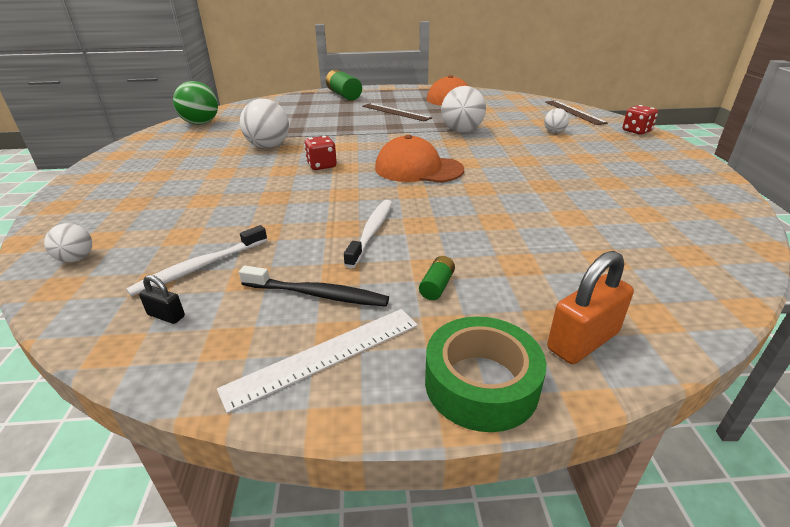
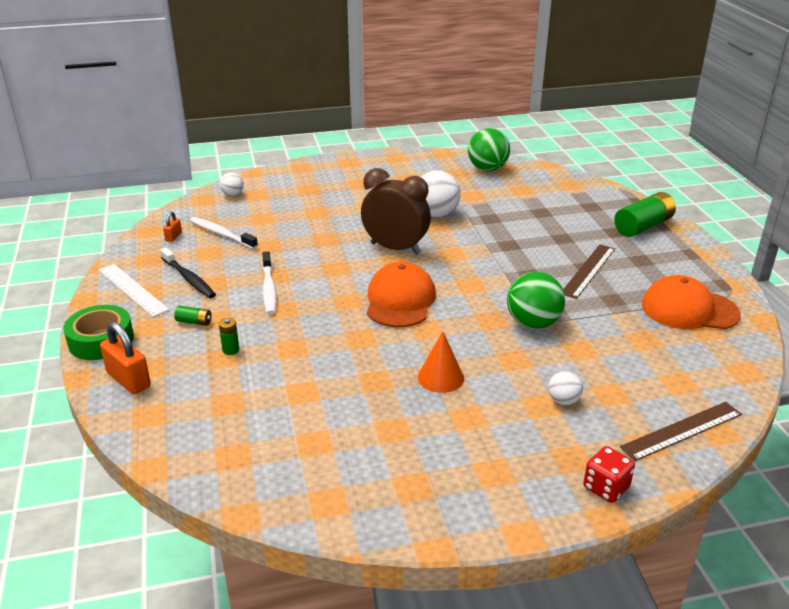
camera: 80 degrees right, 0 degrees up
black padlock [139,275,185,324] -> orange padlock [163,212,182,242]
black toothbrush [239,266,389,307] -> black toothbrush turned 45 degrees counterclockwise [160,247,216,298]
red dice [304,136,337,170] -> brown clock [361,168,431,255]
white toothbrush [344,200,392,268] -> white toothbrush turned 75 degrees clockwise [262,251,277,315]
white ball [441,86,486,133] -> green ball [507,272,565,329]
none -> green battery [219,318,239,355]
none -> orange cone [418,331,464,393]

